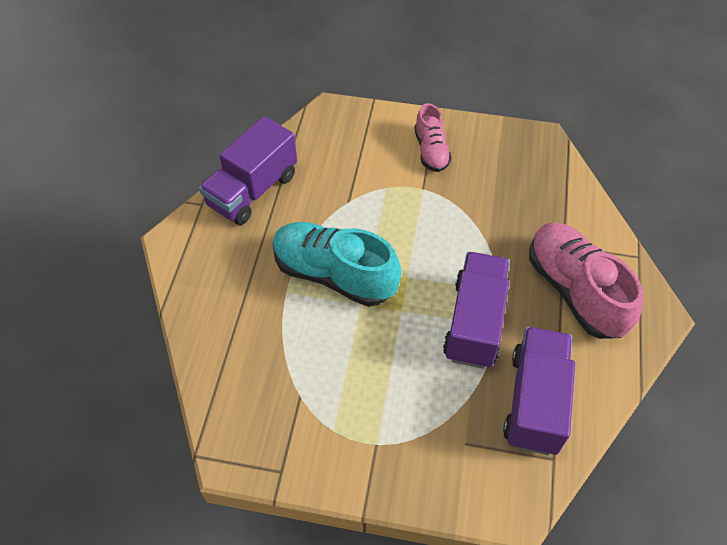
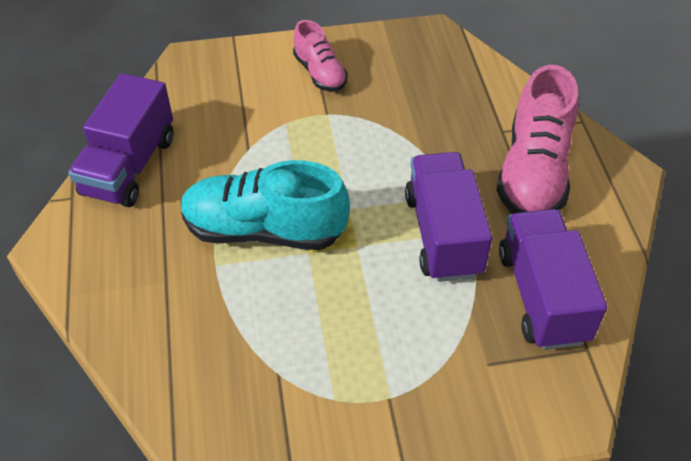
camera: 20 degrees left, 5 degrees down
pink shoe [529,223,643,339] -> pink shoe turned 120 degrees counterclockwise [496,65,578,214]

